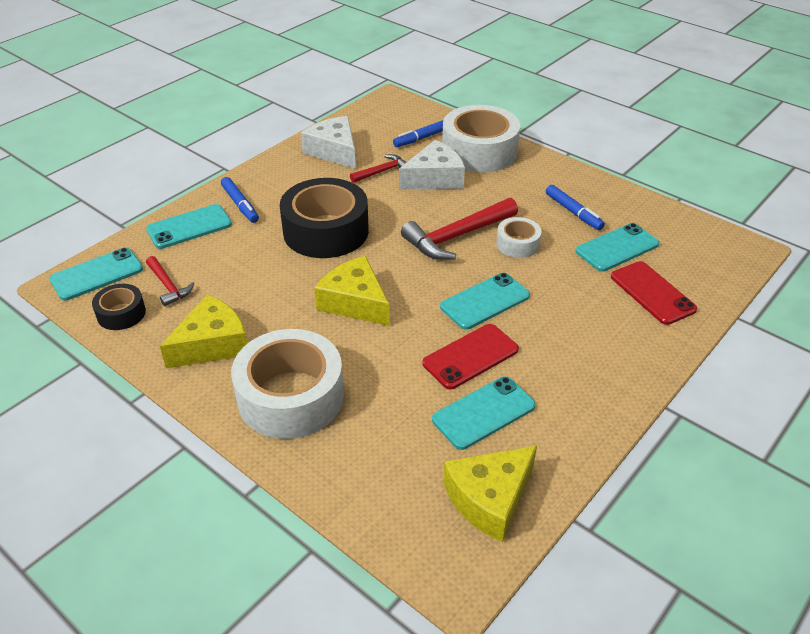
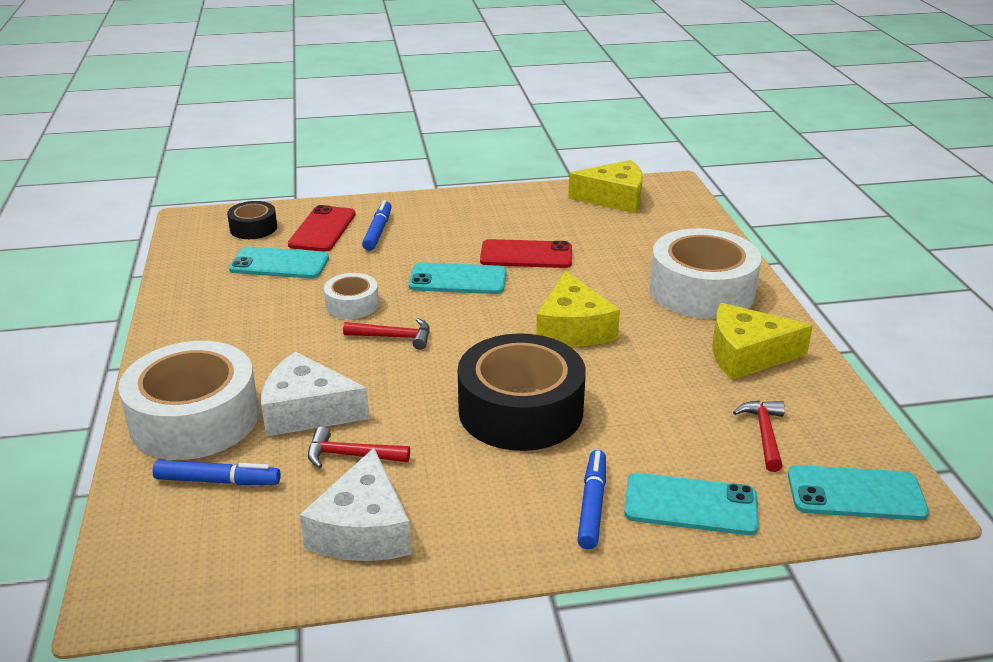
camera: 140 degrees left, 10 degrees down
black tape [92,284,146,330] -> black tape moved to [227,201,277,239]
red hammer [401,198,518,260] -> red hammer [343,318,430,350], size x0.55
turquoise phone [432,376,536,450] -> none
blue marker [546,185,605,230] -> blue marker moved to [362,200,391,251]

